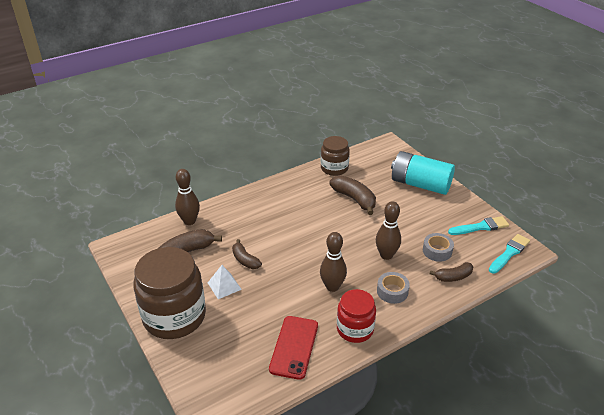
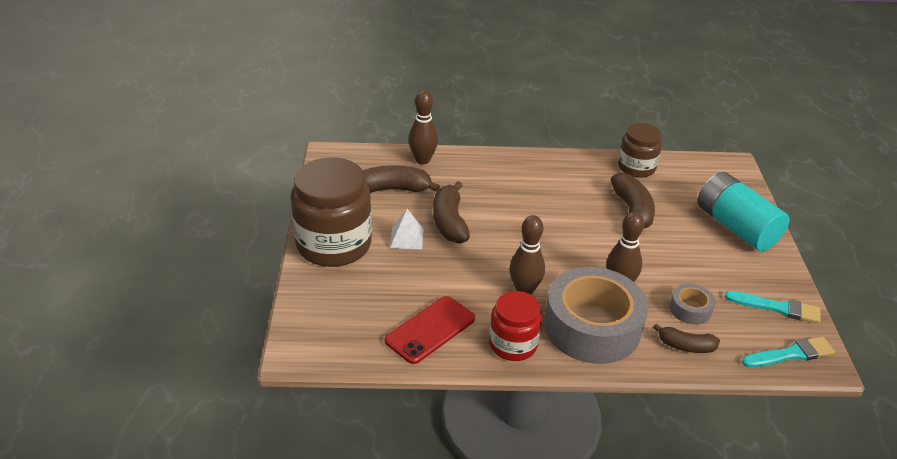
camera: 30 degrees right, 0 degrees up
brown banana [232,239,262,269] -> brown banana [433,181,470,244], size x1.59
grey tape [377,272,410,304] -> grey tape [544,267,648,364], size x2.26

